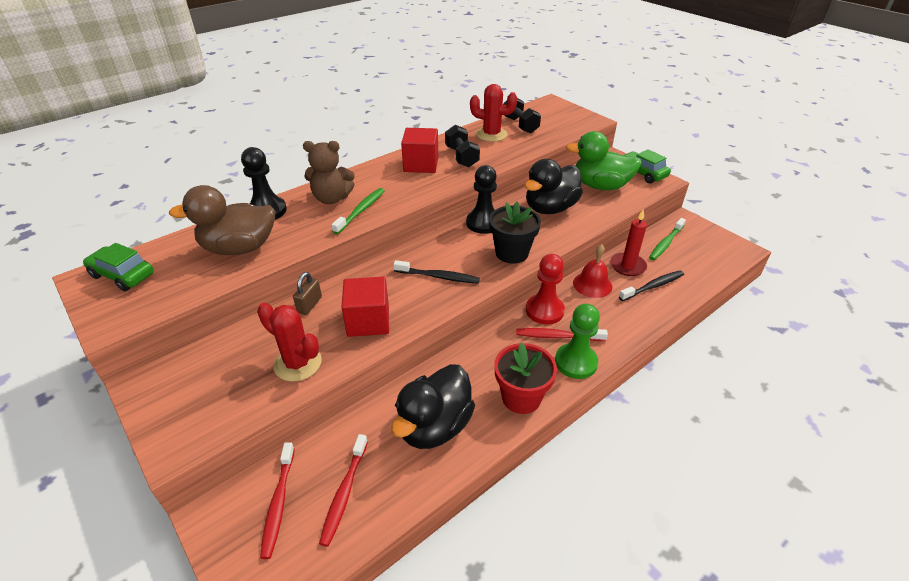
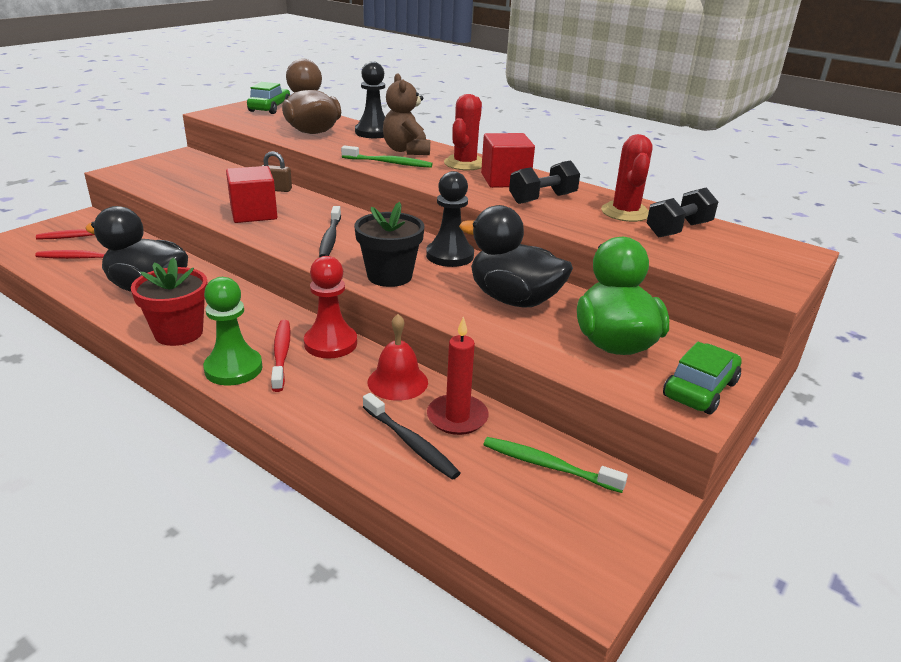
camera: 75 degrees right, 10 degrees down
red cactus [257,303,322,382] -> red cactus moved to [444,94,482,170]

